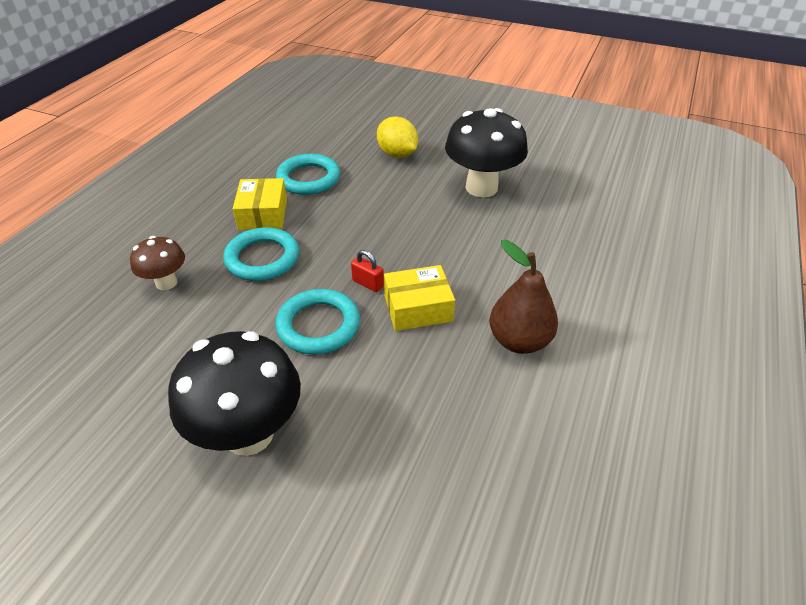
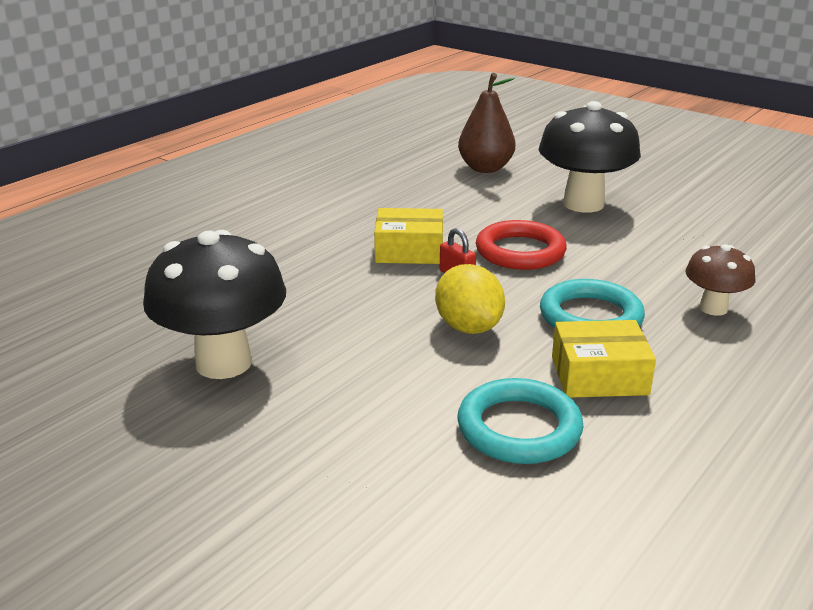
camera: 165 degrees left, 15 degrees down
yellow box [233,178,287,230] -> yellow box turned 75 degrees clockwise [552,320,656,398]
turquoise ring [275,289,360,354] -> red ring [476,220,567,270]
yellow lemon [377,116,418,158] -> yellow lemon moved to [435,264,505,334]
brown pear [490,240,558,354] -> brown pear moved to [458,73,515,173]

